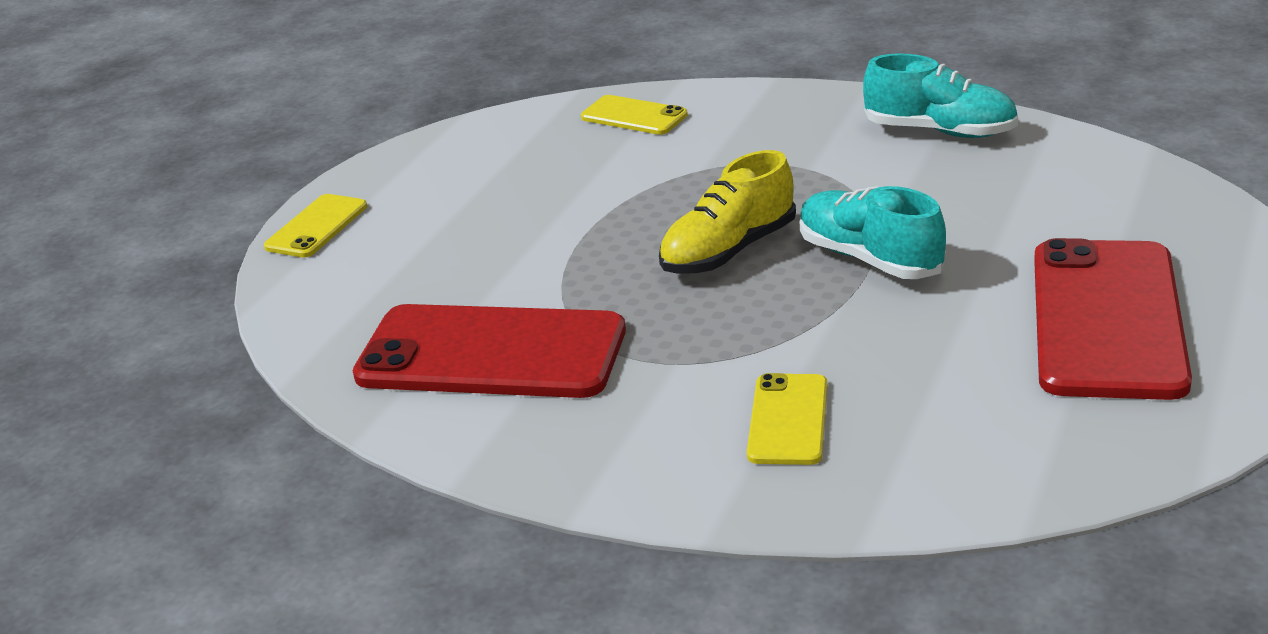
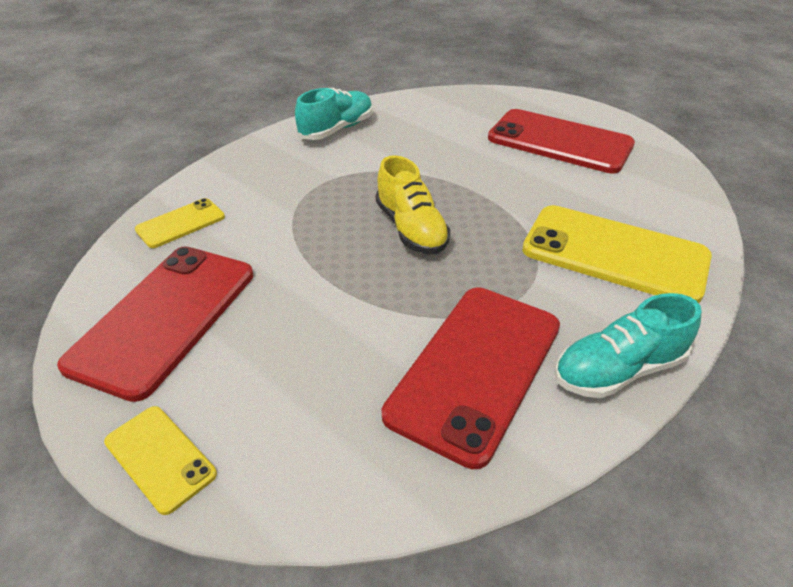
camera: 75 degrees left, 10 degrees up
yellow phone [747,373,827,465] -> yellow phone [522,205,712,303], size x2.00
turquoise shoe [800,186,946,279] -> turquoise shoe moved to [554,293,702,398]
none -> red phone [57,246,253,402]

